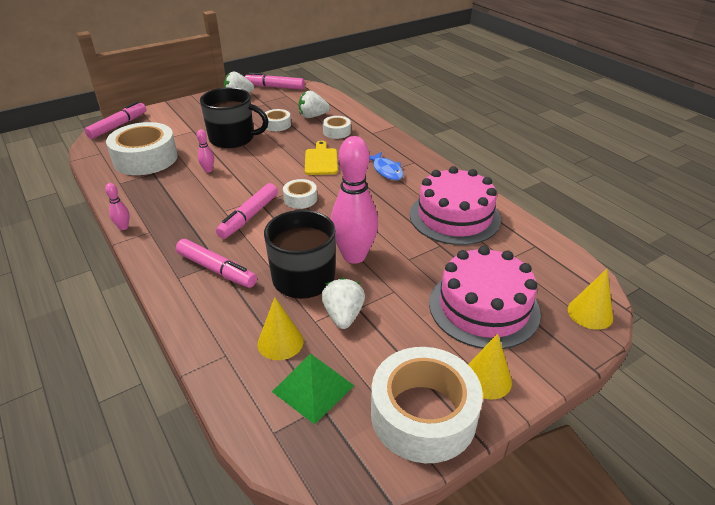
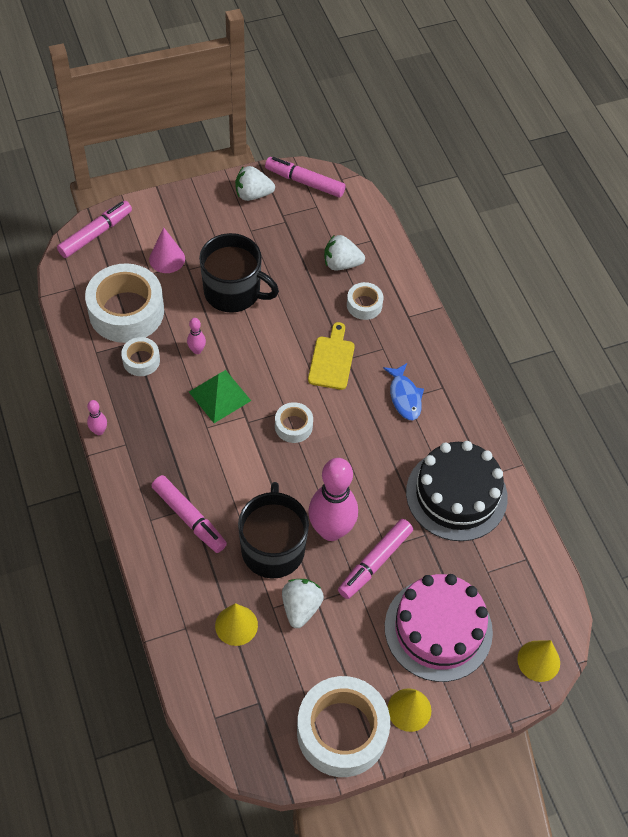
camera: 10 degrees right, 20 degrees up
pink marker [216,183,278,239] -> pink marker moved to [338,519,413,599]
white tape [265,109,291,131] -> white tape moved to [121,337,160,376]
green pyramid [272,353,354,424] -> green pyramid moved to [189,370,251,423]
pink cake [410,166,501,245] -> black cake [406,441,508,541]
none -> pink cone [149,227,185,273]

